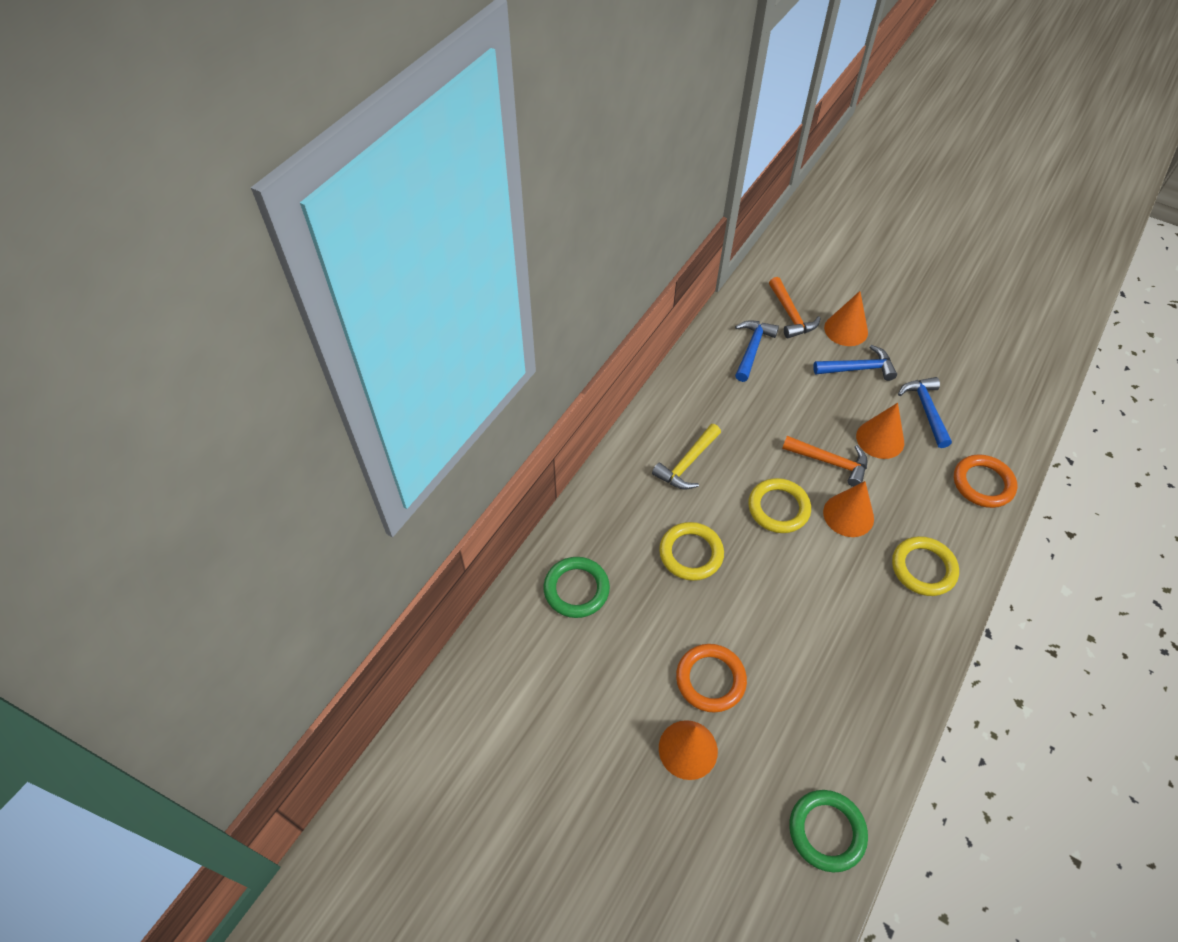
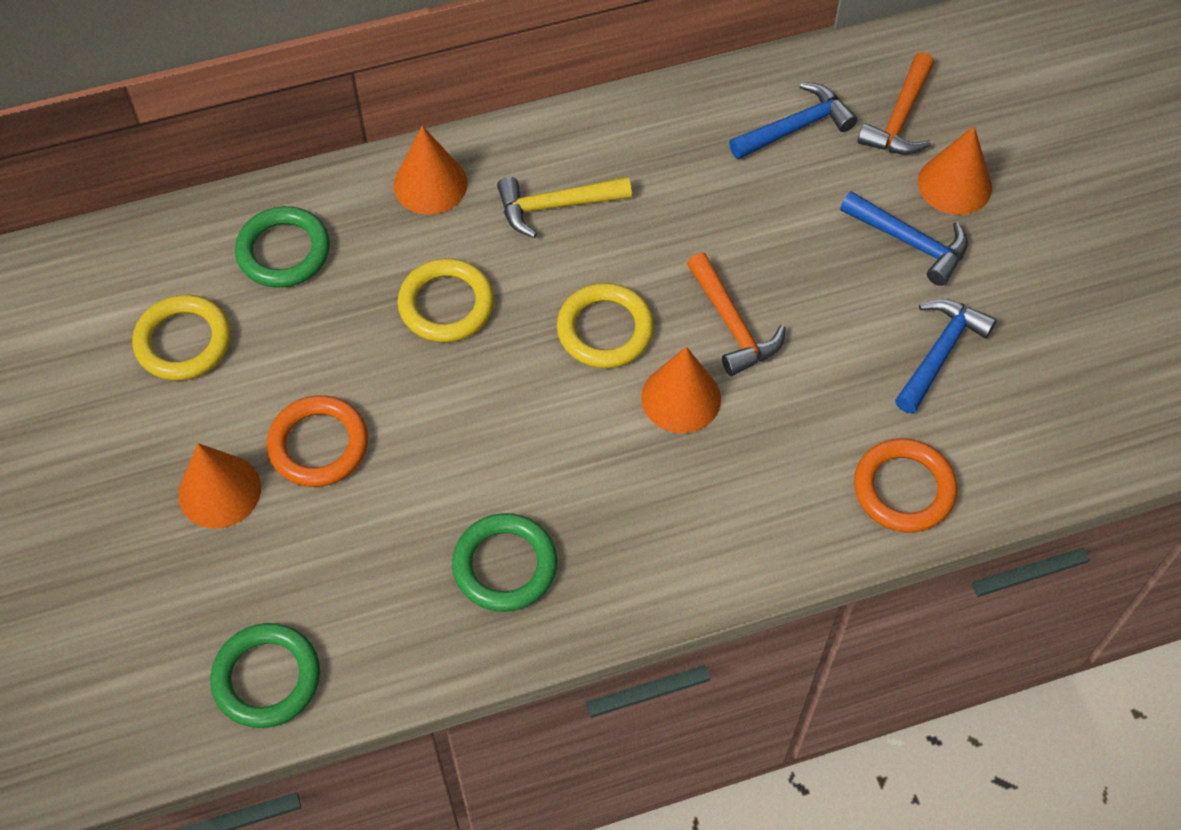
camera: 40 degrees right, 5 degrees up
orange cone [856,403,904,459] -> orange cone moved to [394,126,467,215]
yellow ring [892,536,959,596] -> yellow ring moved to [132,295,231,381]
none -> green ring [452,513,557,612]

